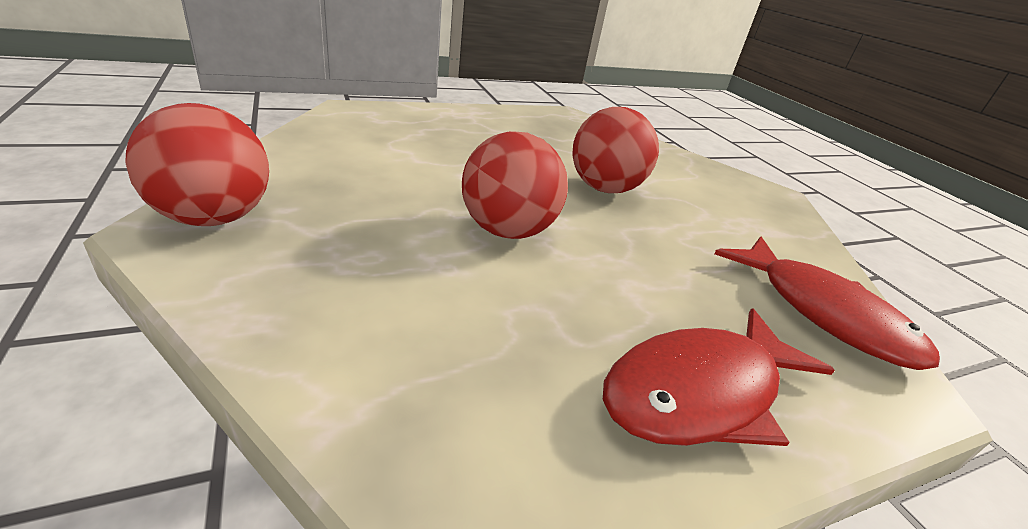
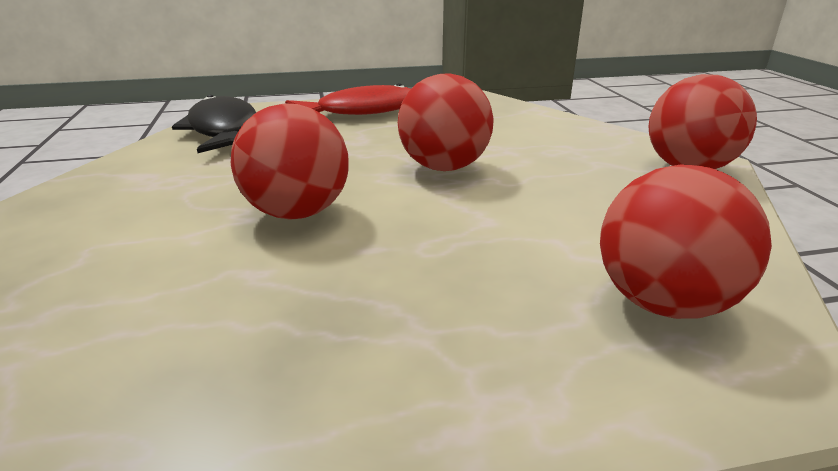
camera: 165 degrees left, 5 degrees down
red fish [714,236,940,370] -> black fish [172,95,256,153]
none -> red ball [600,164,772,319]

